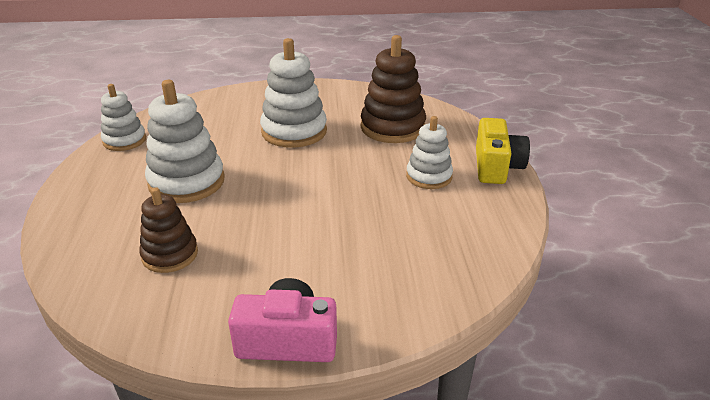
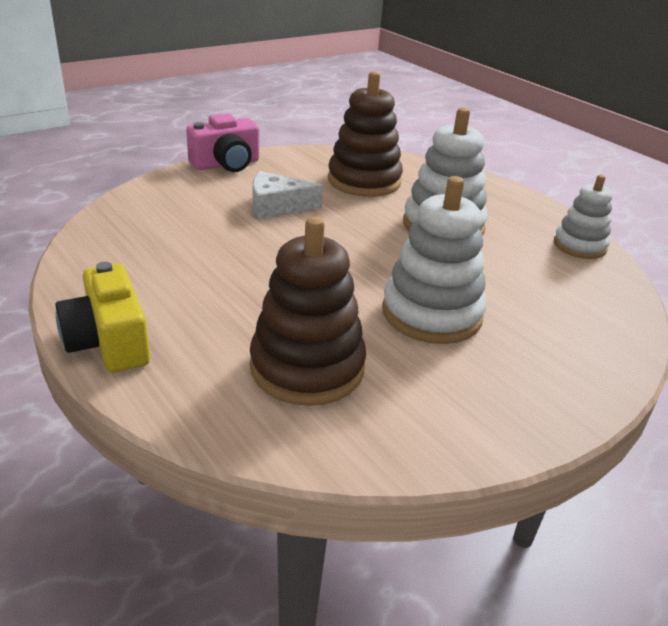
camera: 145 degrees right, 0 degrees up
brown stacking toy [139,187,198,273] -> brown stacking toy [328,71,403,197], size x1.61
white stacking toy [406,116,453,189] -> none
none -> white cheese [253,171,323,219]

